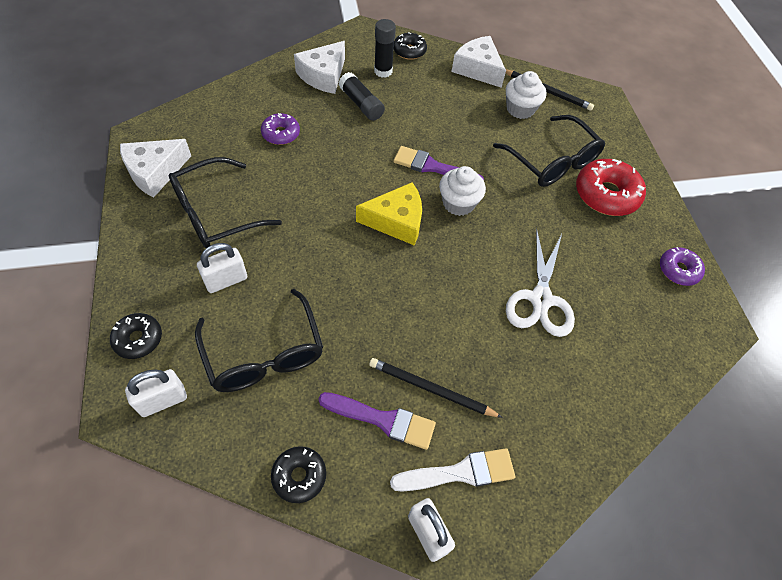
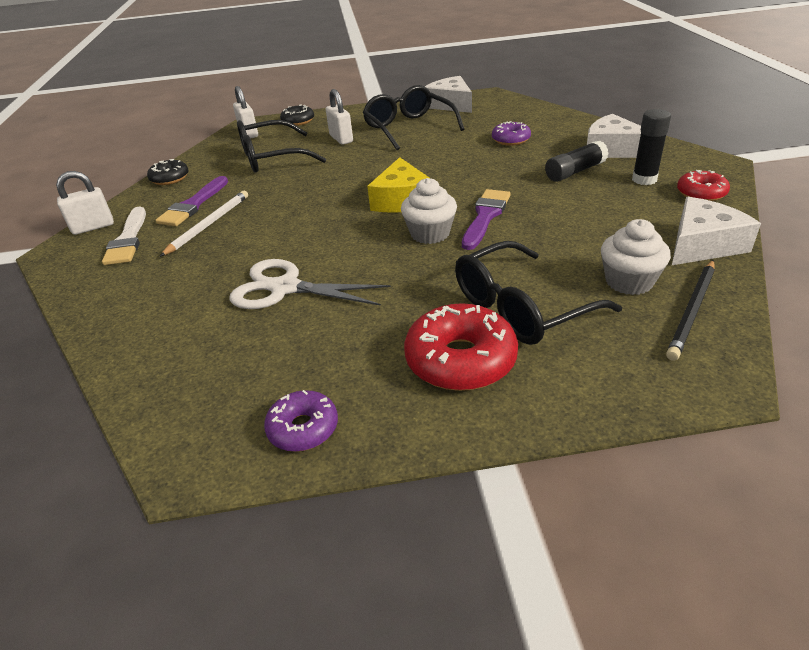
camera: 100 degrees right, 20 degrees down
black pencil [369,358,503,418] -> white pencil [159,190,248,257]
black donut [394,32,427,60] -> red donut [677,170,730,201]

